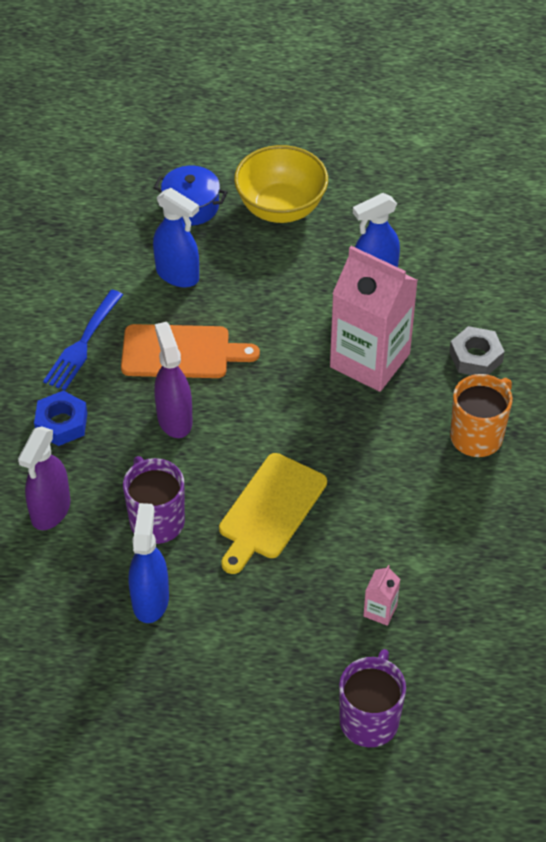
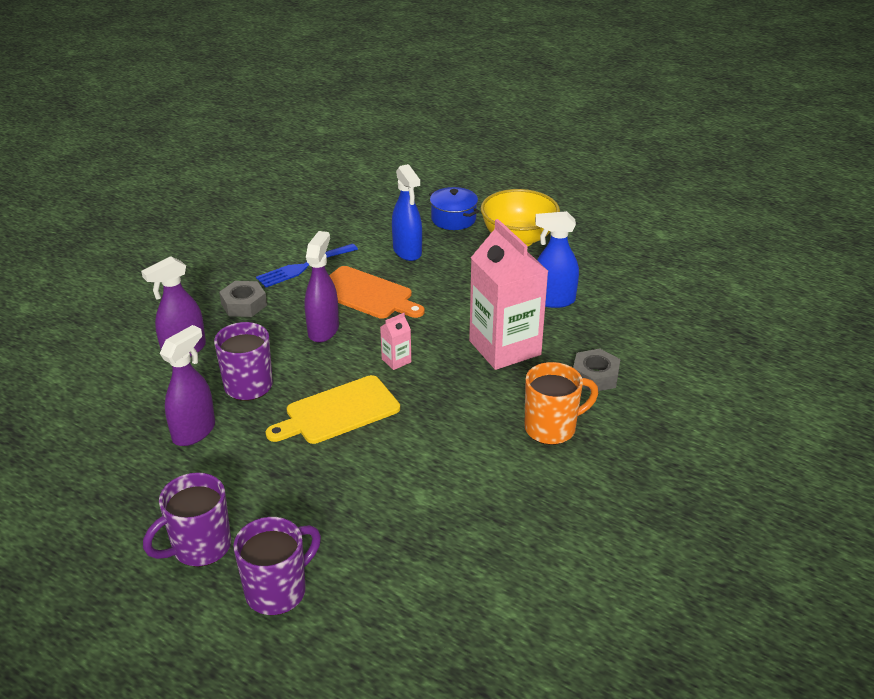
camera: 30 degrees right, 15 degrees down
blue nut [34,391,87,446] -> grey nut [219,281,267,317]
blue spray bottle [129,503,169,623] -> purple spray bottle [160,325,215,446]
pink carton [363,565,400,626] -> pink carton moved to [380,313,411,370]
none -> purple mug [143,472,231,567]

